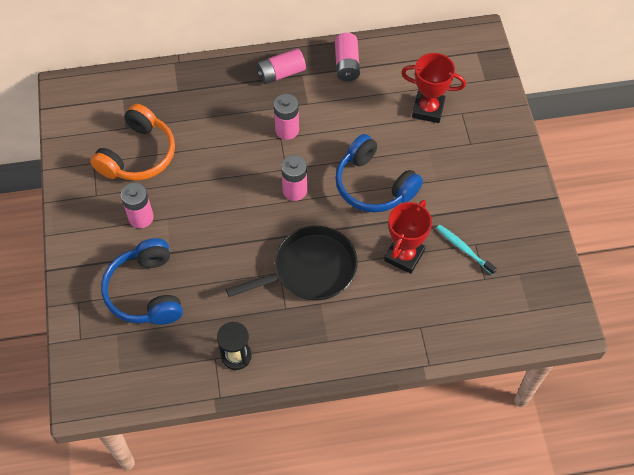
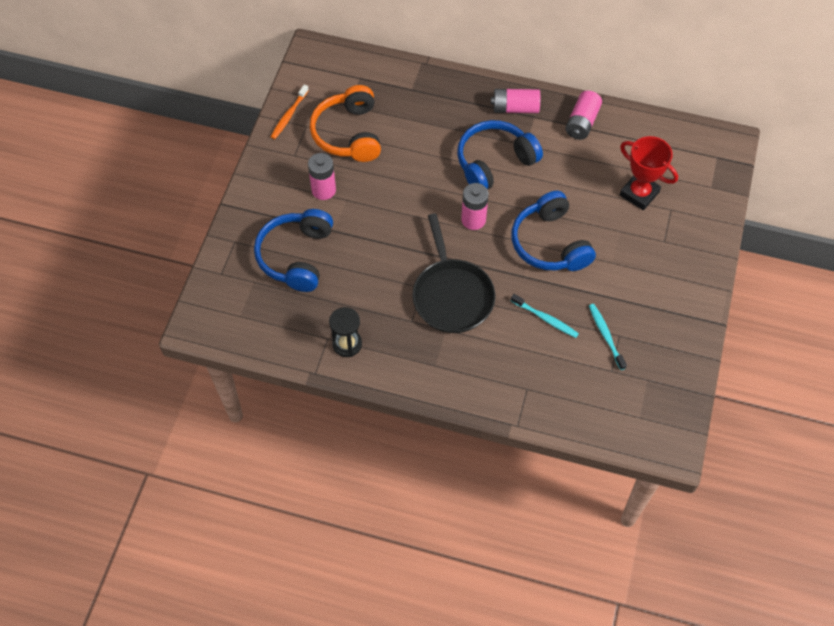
camera: 25 degrees right, 0 degrees up
orange headphones [90,104,175,181] -> orange headphones turned 120 degrees clockwise [310,85,381,162]
black pan [226,226,358,301] -> black pan turned 75 degrees clockwise [412,213,495,333]
pink battery [274,94,299,140] -> blue headphones [457,120,543,189]
red trophy [384,200,432,274] -> turquoise toothbrush [511,294,579,338]
none -> orange toothbrush [271,85,309,139]

